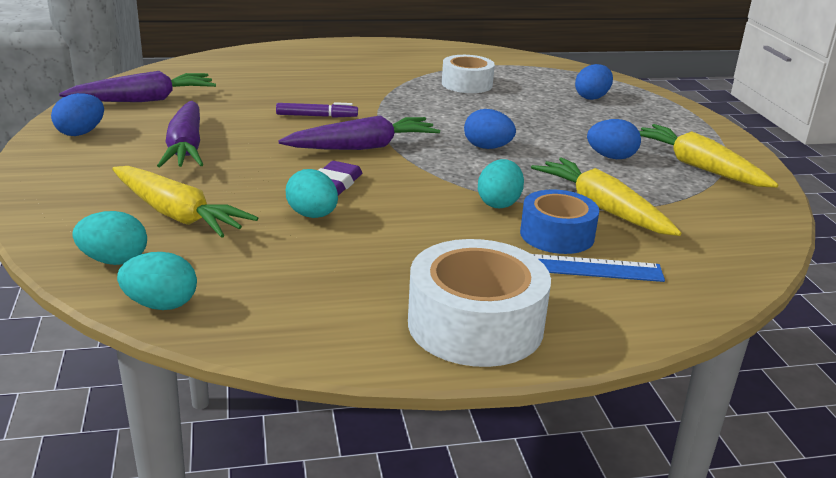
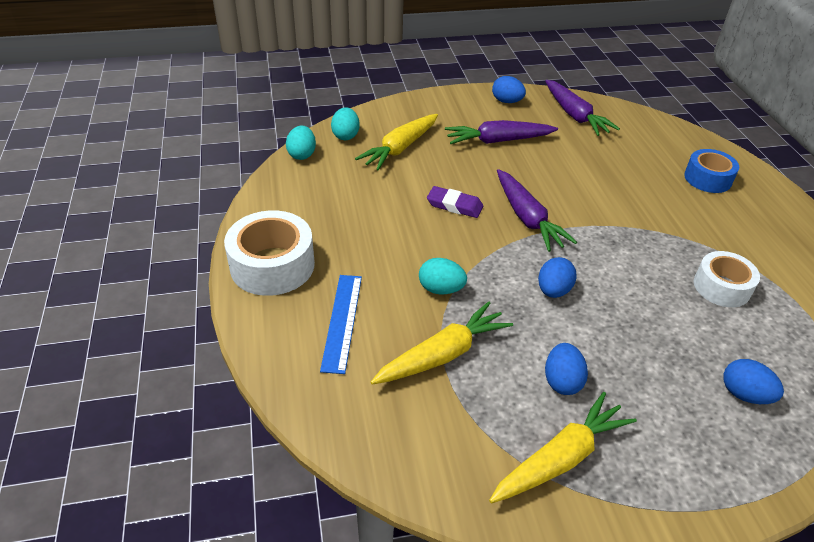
camera: 90 degrees right, 15 degrees up
purple marker [276,102,358,118] -> none
turquoise egg [286,169,338,218] -> none
blue tape [520,189,599,254] -> blue tape moved to [684,149,739,193]

